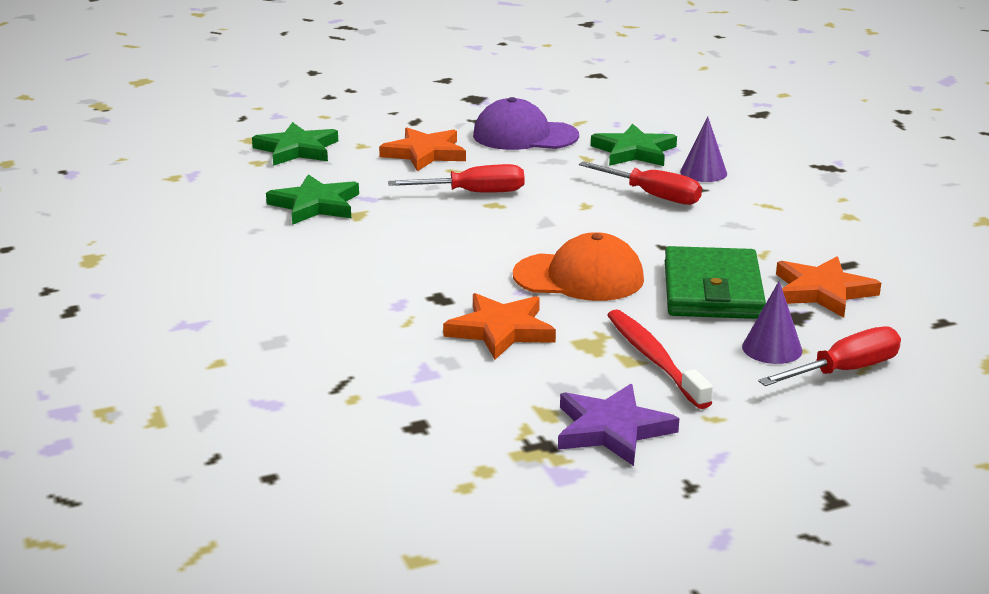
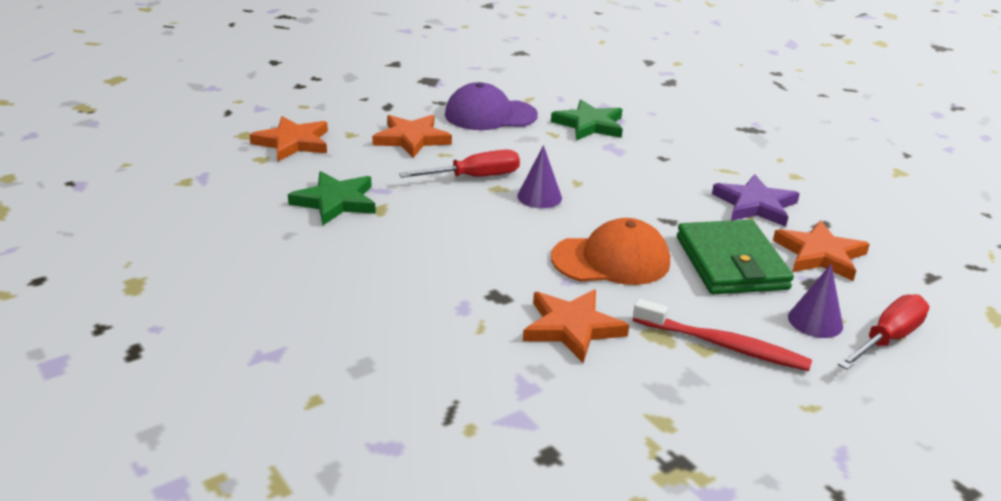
camera: 15 degrees left, 5 degrees up
green star [252,122,338,166] -> orange star [249,116,328,161]
purple star [558,384,679,466] -> purple star moved to [712,174,800,227]
red screwdriver [579,161,702,205] -> none
red toothbrush [607,309,713,409] -> red toothbrush turned 150 degrees clockwise [633,299,812,371]
purple cone [680,116,727,182] -> purple cone moved to [517,145,562,208]

